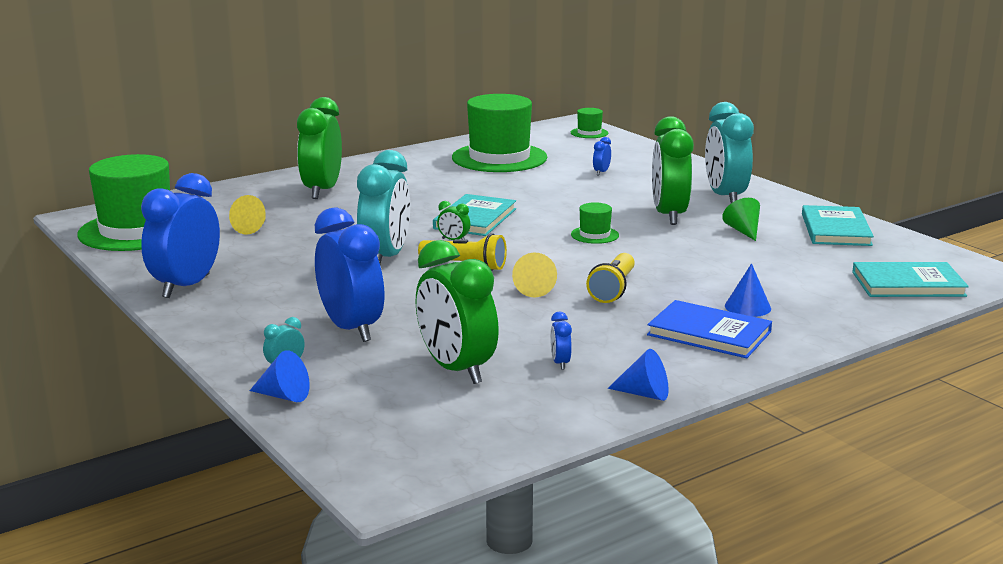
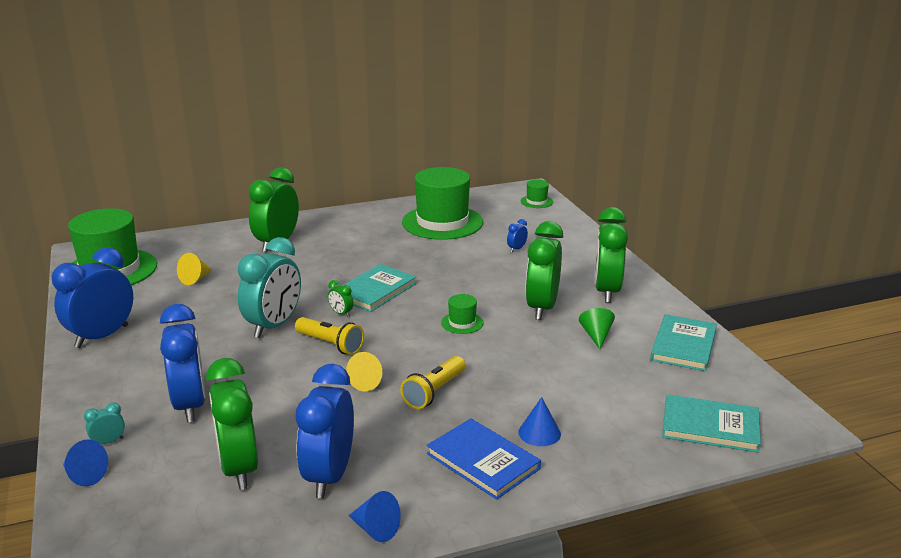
camera: 15 degrees right, 5 degrees up
blue clock [550,312,572,370] -> blue clock [296,364,354,499], size x2.49
turquoise clock [705,102,754,203] -> green clock [594,207,628,303]

